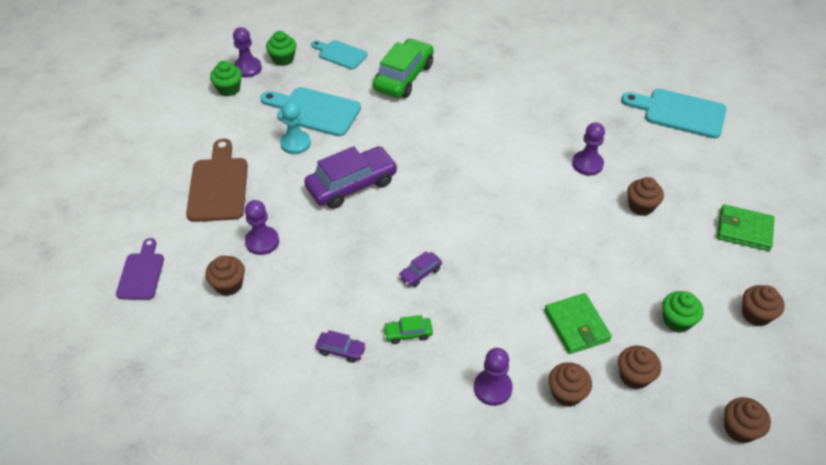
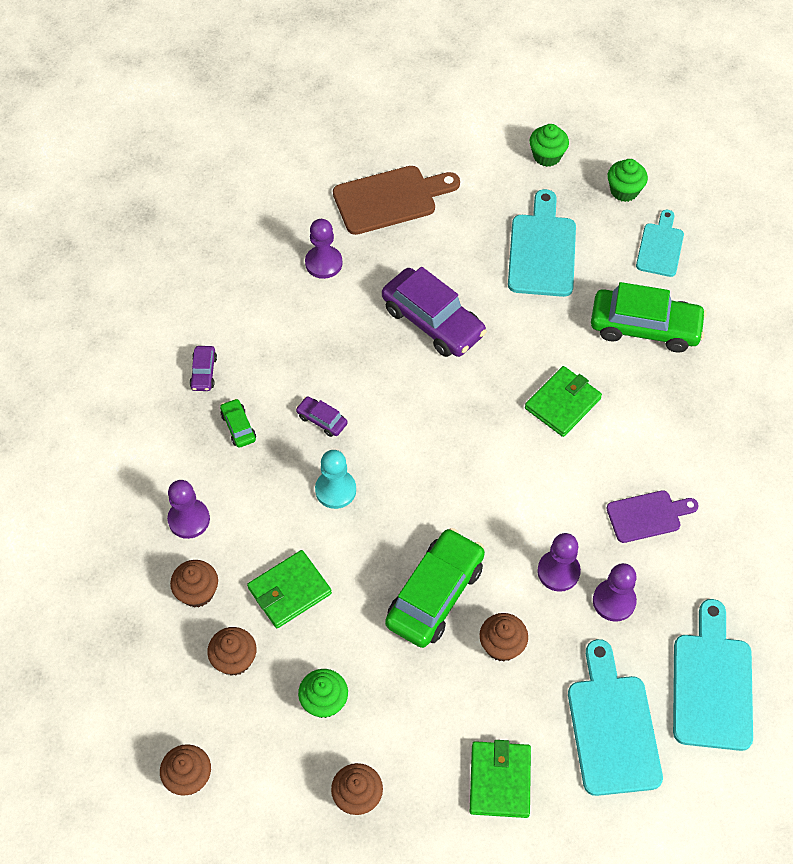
camera: 75 degrees right, 10 degrees up
purple cutting board [116,238,164,300] -> purple cutting board moved to [606,490,699,543]
brown cupcake [205,256,245,296] -> none
purple pawn [233,27,262,78] -> purple pawn moved to [593,563,637,622]
turquoise pawn [280,102,311,154] -> turquoise pawn moved to [315,450,356,509]
none -> green car [385,528,485,648]
none -> green wallet [525,366,602,437]
none -> turquoise cutting board [568,639,663,796]

